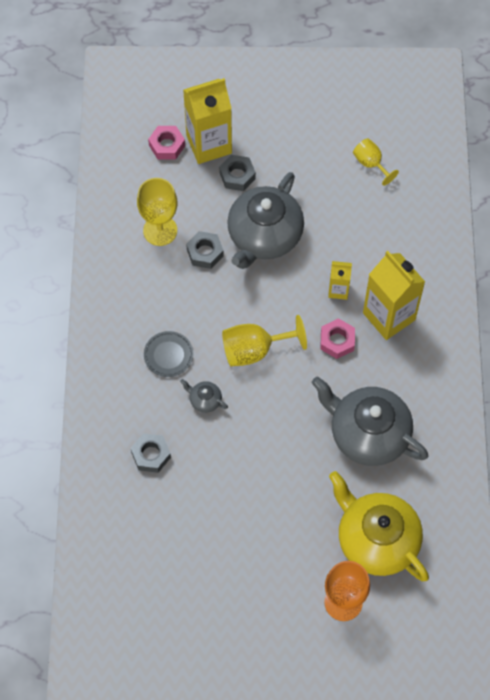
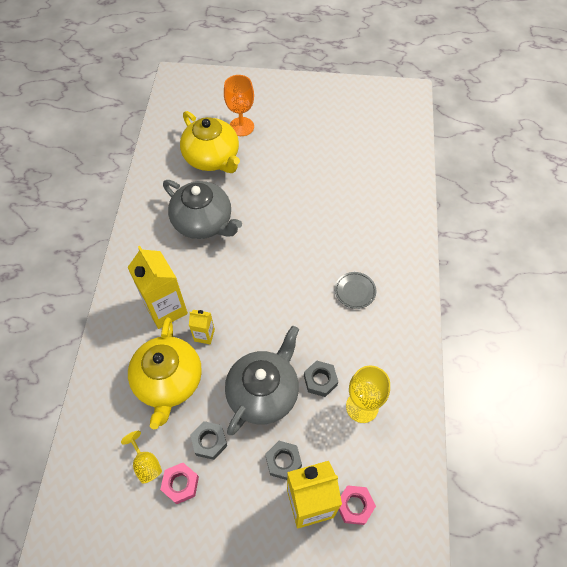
camera: 175 degrees left, 5 degrees down
grey nut [131,433,171,473] -> grey nut moved to [190,421,227,460]
grey teapot [180,379,228,413] -> none
yellow goblet [222,315,307,366] -> none
pink nut [320,318,355,359] -> pink nut moved to [160,463,199,504]
none -> yellow teapot [128,317,202,429]

